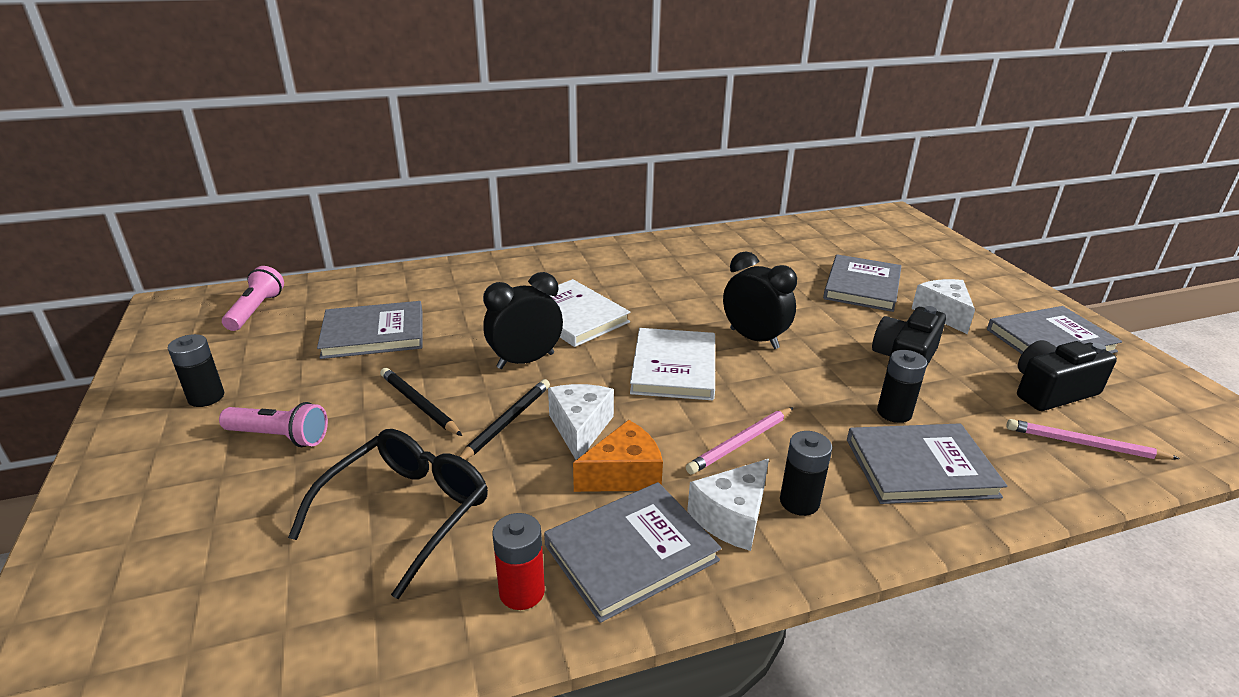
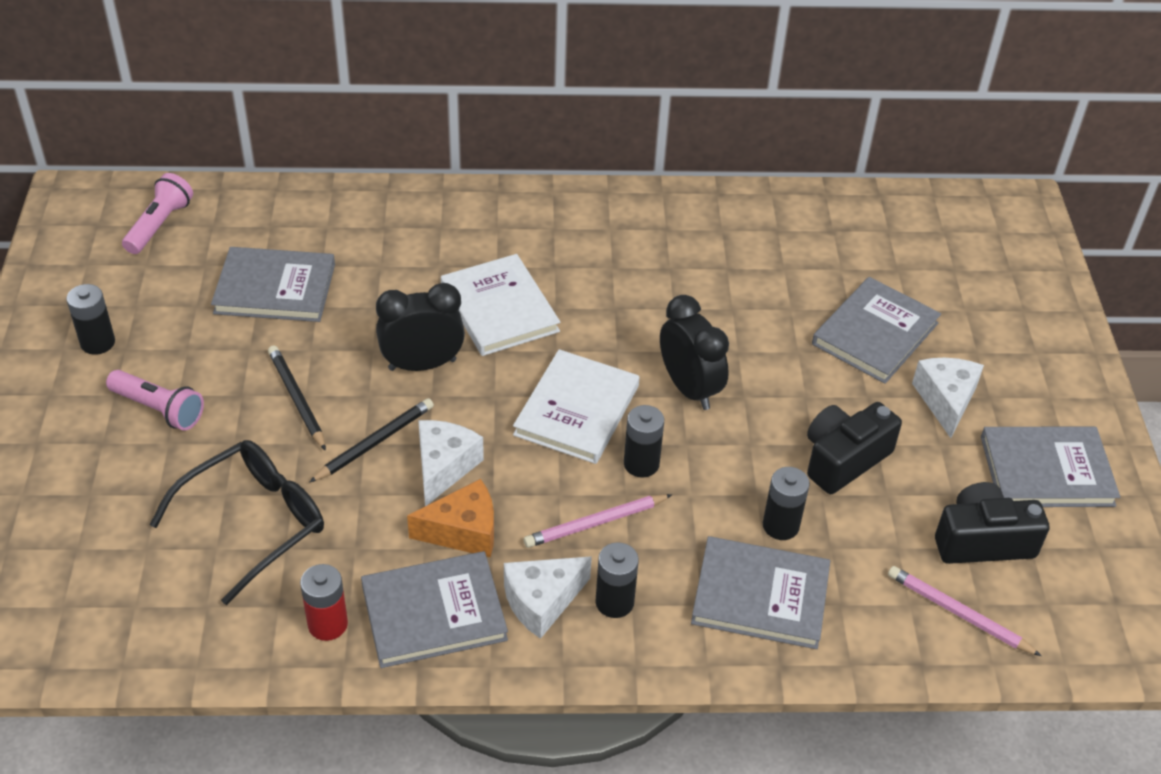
camera: 15 degrees right, 15 degrees up
none -> black battery [624,405,664,478]

